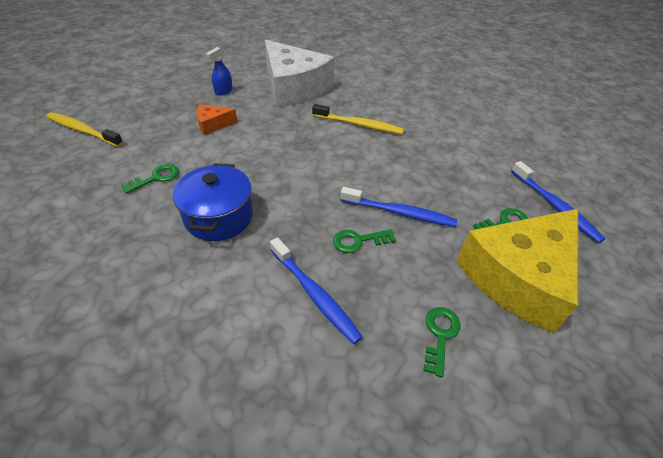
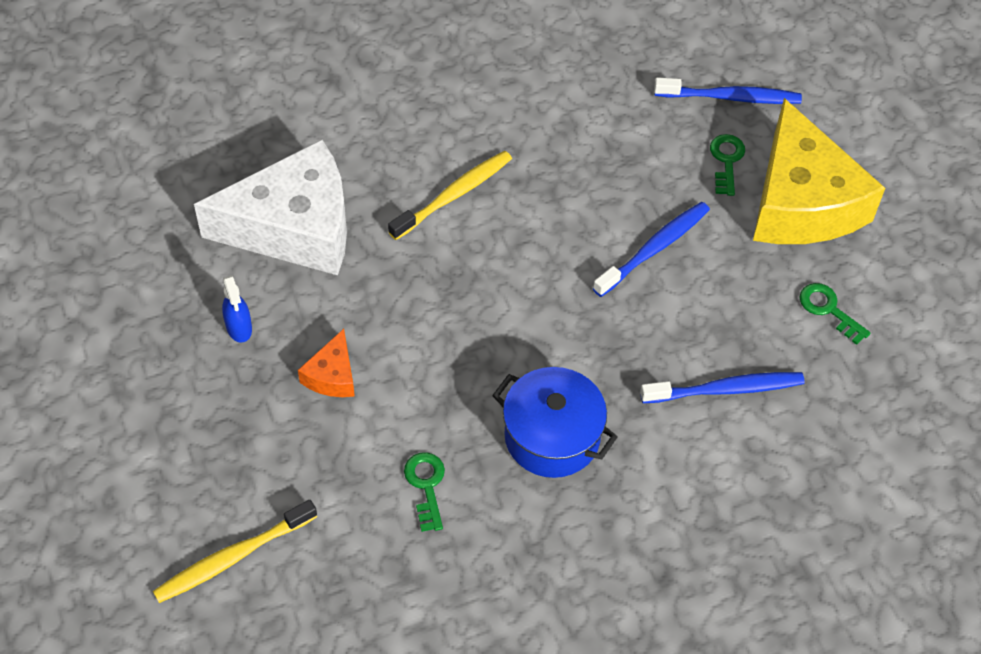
camera: 60 degrees left, 10 degrees up
green key [333,229,396,253] -> none

